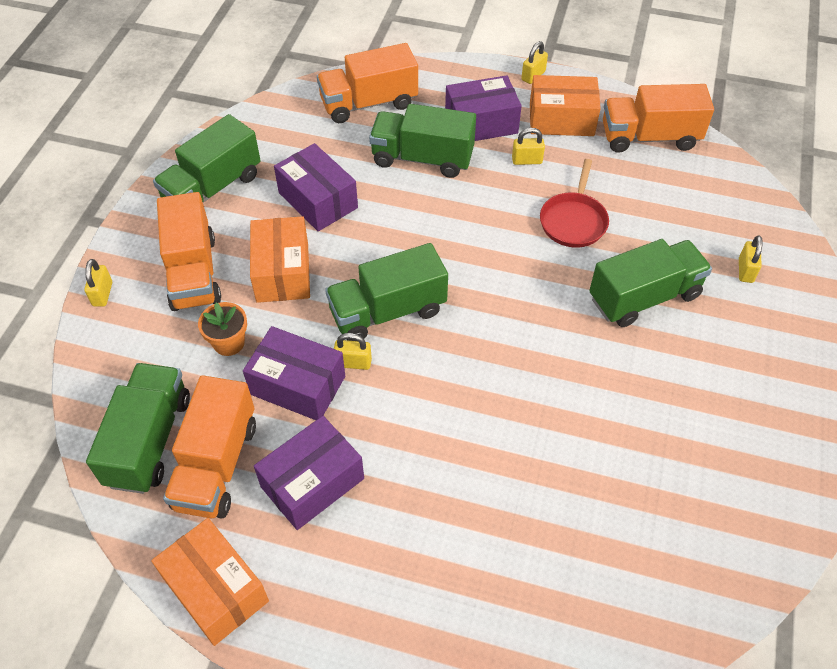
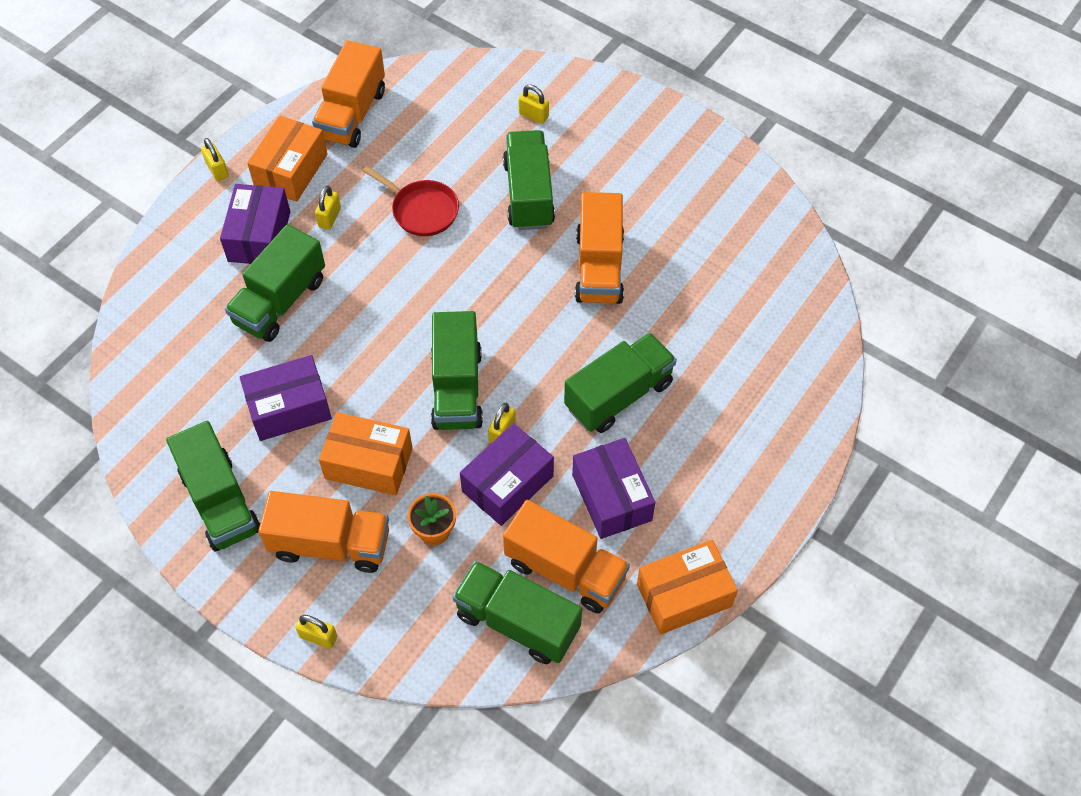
camera: 70 degrees left, 5 degrees up
orange truck [317,43,418,123] -> orange truck moved to [575,192,624,304]
none -> green truck [564,333,677,433]

